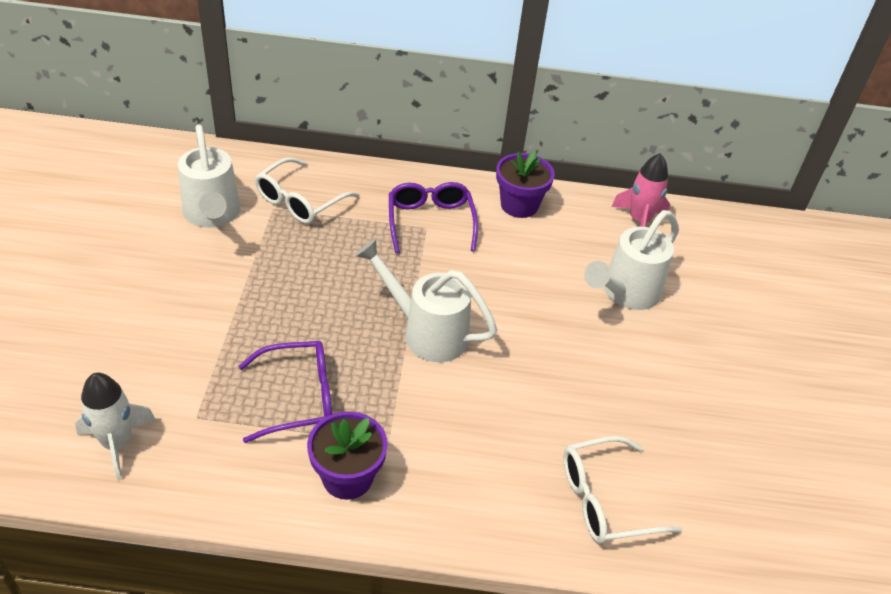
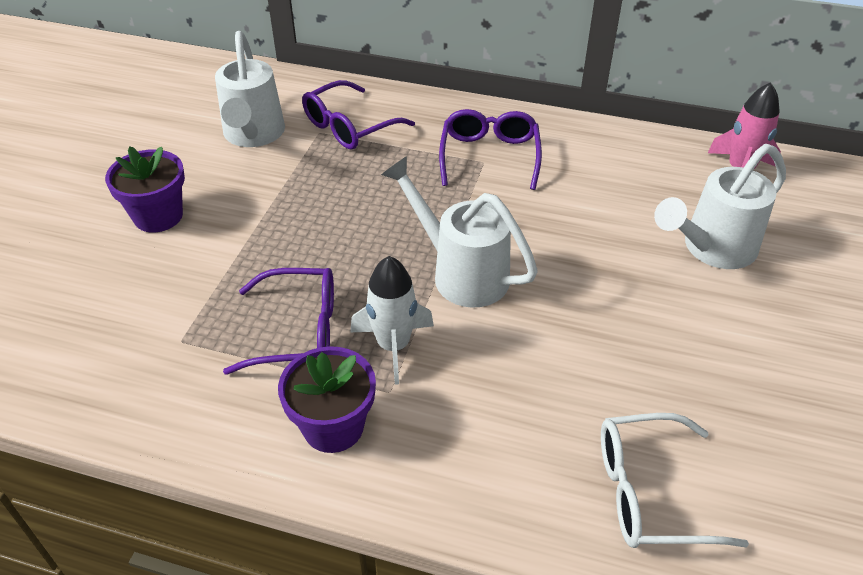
camera: 15 degrees right, 0 degrees up
white rocket [75,373,156,480] -> white rocket moved to [350,256,434,385]
white glasses [255,157,359,224] -> purple glasses [302,80,415,150]
purple flower pot [496,151,555,218] -> purple flower pot moved to [105,146,185,233]

